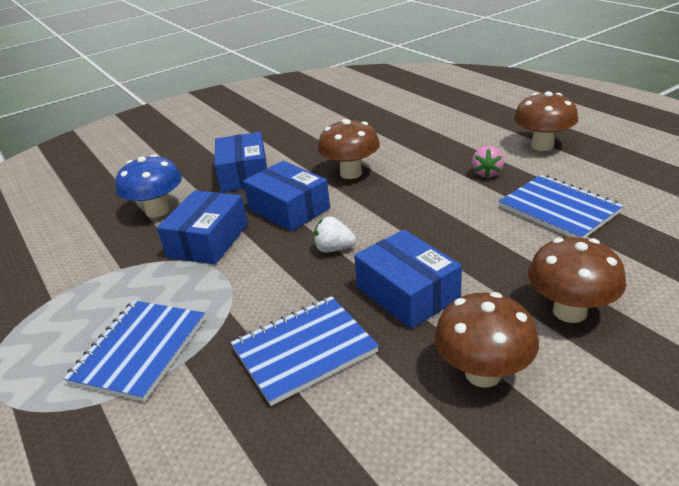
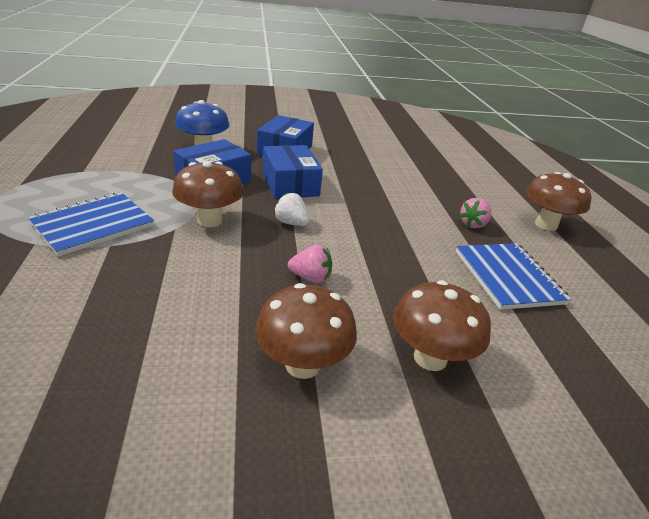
camera: 20 degrees right, 0 degrees up
blue notebook [231,296,379,406] -> none
brown mushroom [318,119,380,179] -> brown mushroom moved to [172,161,244,227]
blue box [354,230,462,329] -> pink strawberry [288,244,332,283]

